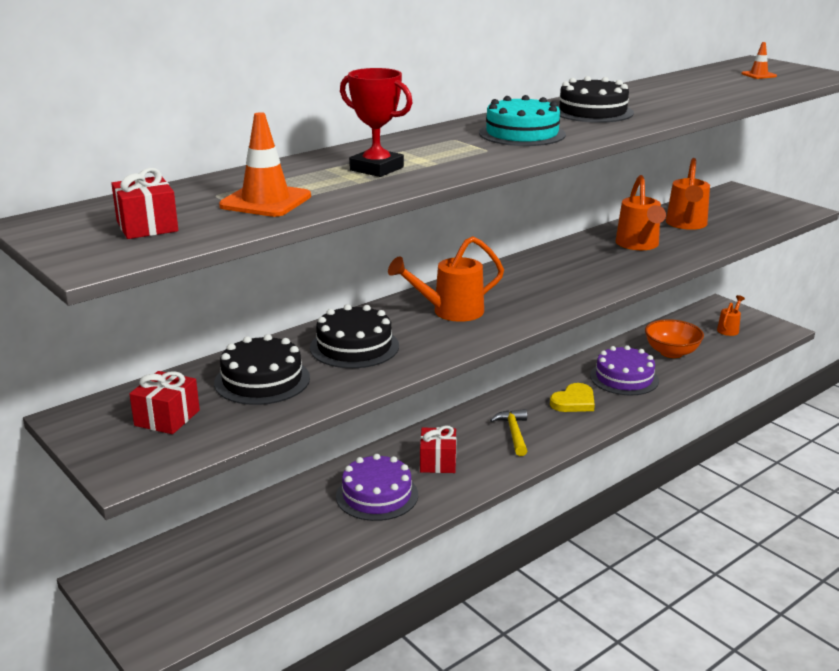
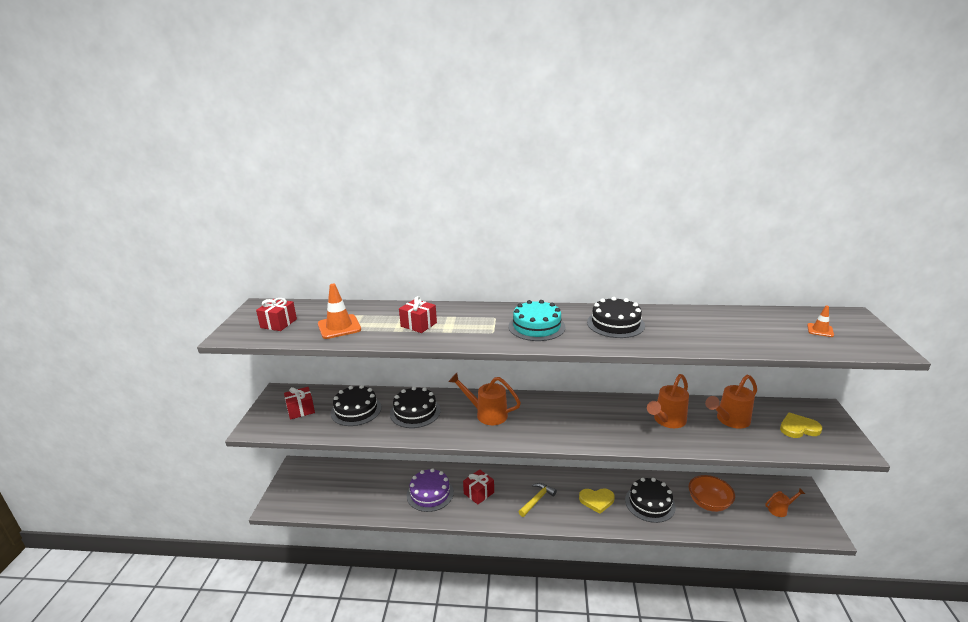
camera: 45 degrees right, 0 degrees up
red trophy [340,68,413,177] -> red gift [399,296,437,333]
purple cake [590,345,659,395] -> black cake [625,478,676,523]
none -> yellow heart [780,413,822,438]

